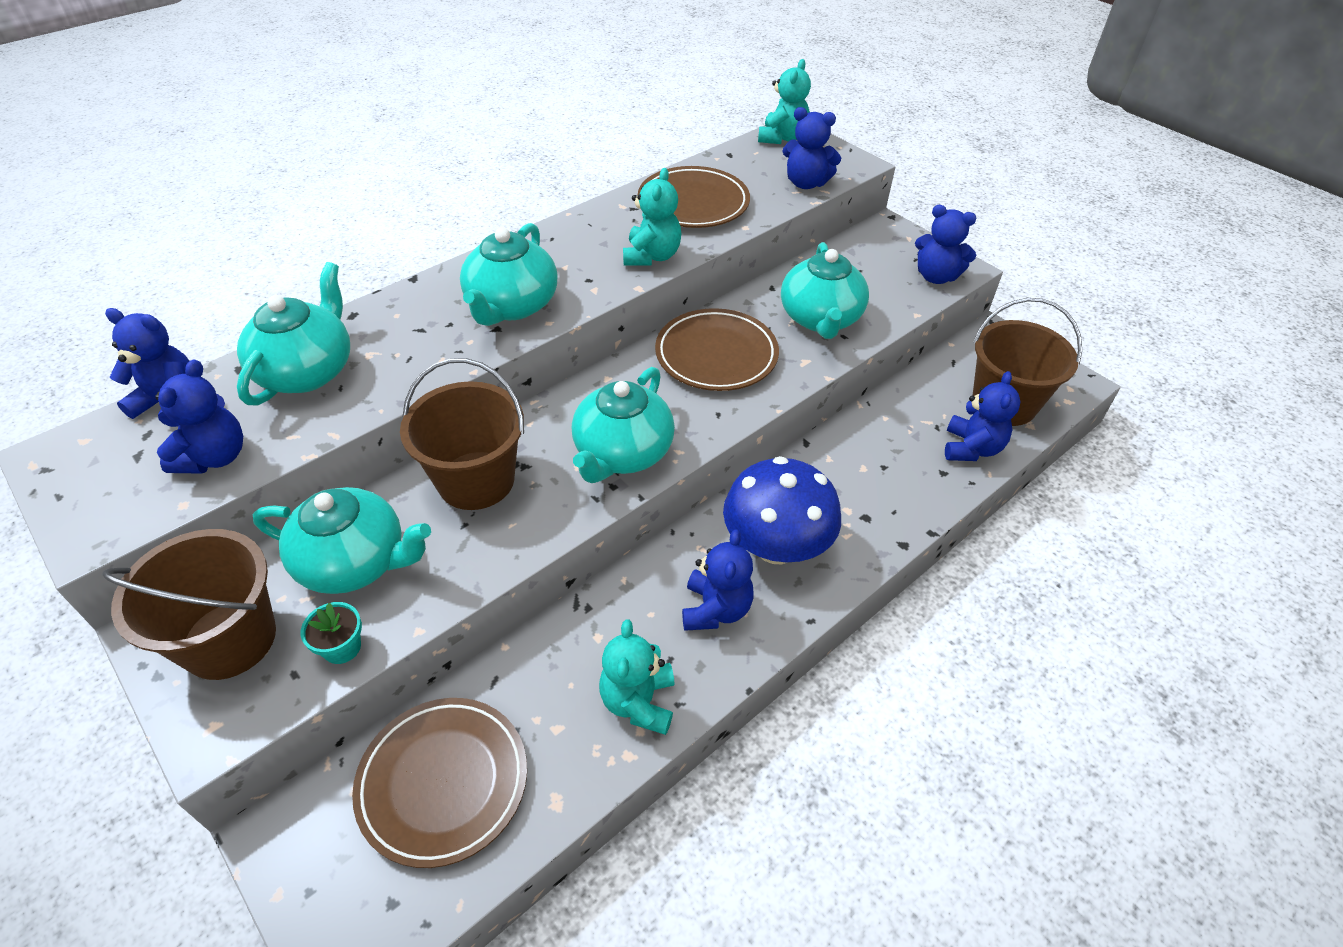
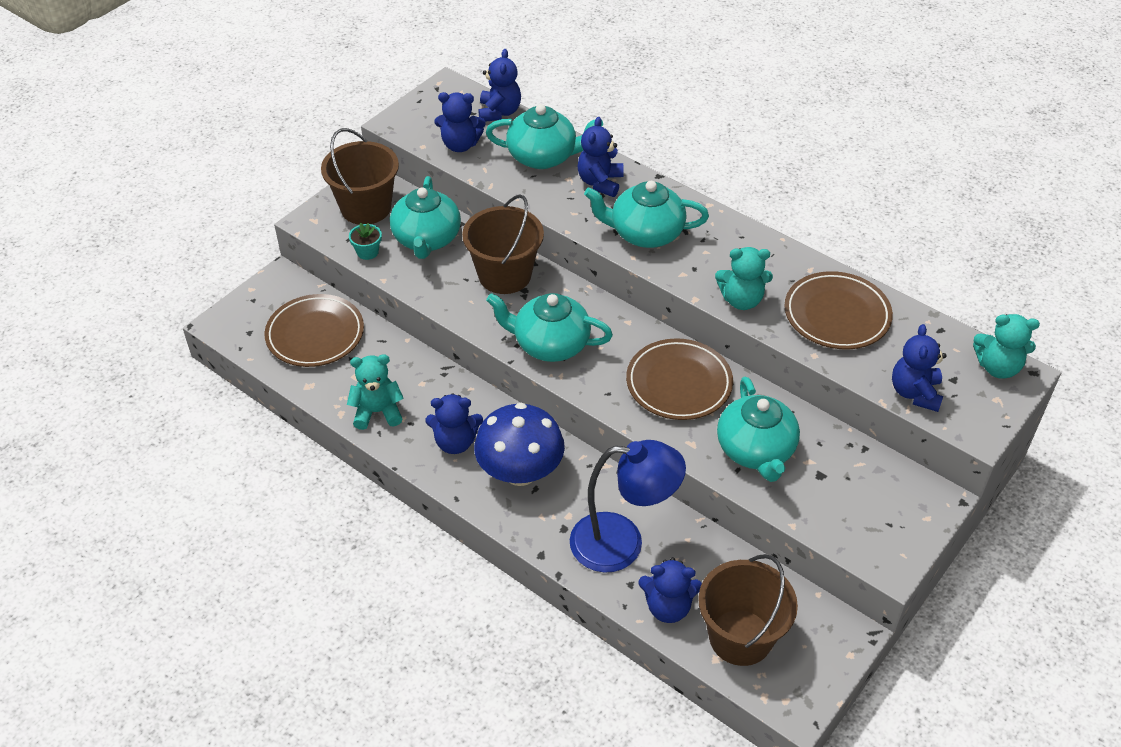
camera: 80 degrees right, 0 degrees up
turquoise teapot [781,242,869,339] -> turquoise teapot turned 90 degrees counterclockwise [717,377,800,482]
blue teddy bear [915,205,976,284] -> blue teddy bear moved to [577,117,624,197]
none -> blue lamp [570,440,686,573]

